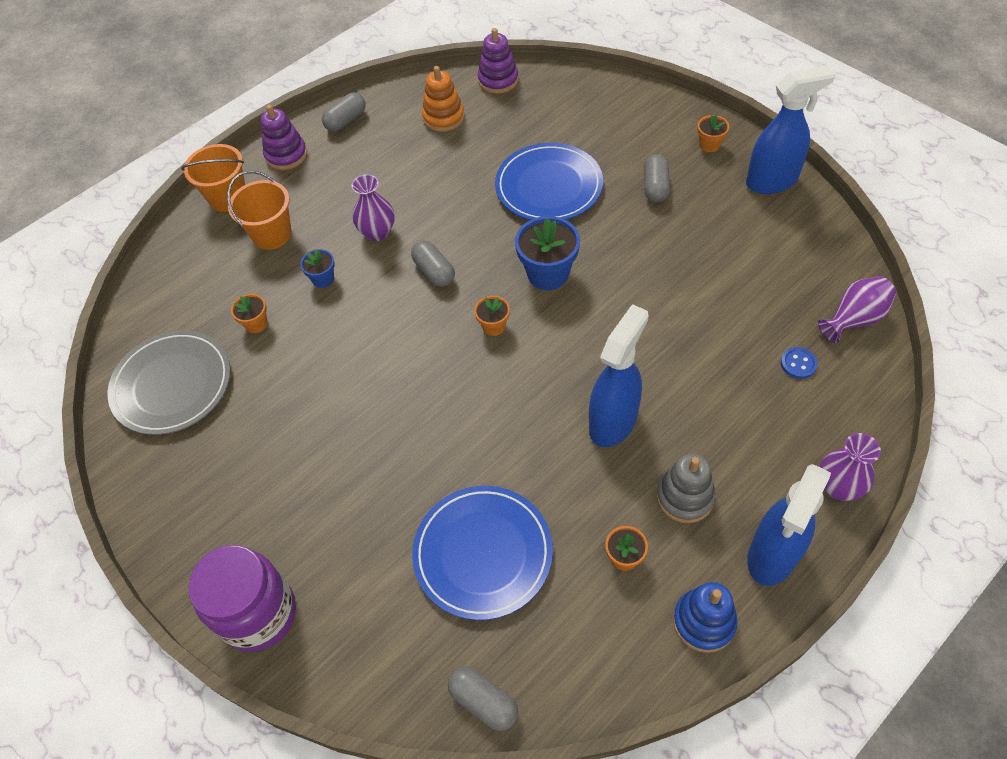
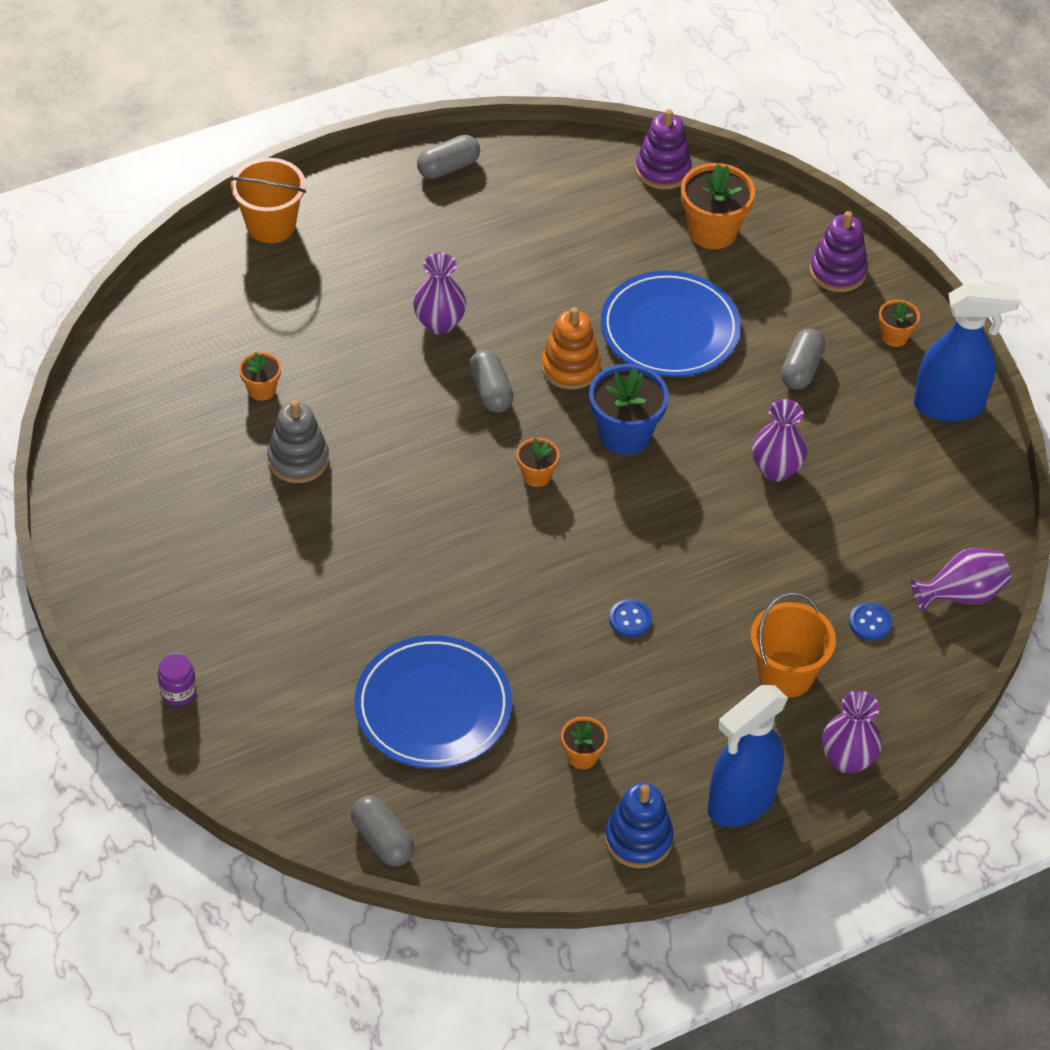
camera: 10 degrees right, 5 degrees down
grey plate [107,330,231,435] -> none
purple jar [189,545,296,652] -> purple jar [158,653,197,706], size x0.42
orange bucket [227,171,292,250] -> orange bucket moved to [751,592,836,698]
purple stacking toy [261,105,307,170] -> purple stacking toy moved to [809,211,868,292]
blue flower pot [300,249,335,288] -> none
orange stacking toy [422,66,465,132] -> orange stacking toy moved to [541,307,601,389]
blue spray bottle [589,304,649,447] -> blue button [609,599,652,637]
grey stacking toy [657,454,716,523] -> grey stacking toy moved to [267,400,329,483]
none -> orange flower pot [681,163,755,249]
none -> purple vase [752,399,807,481]

